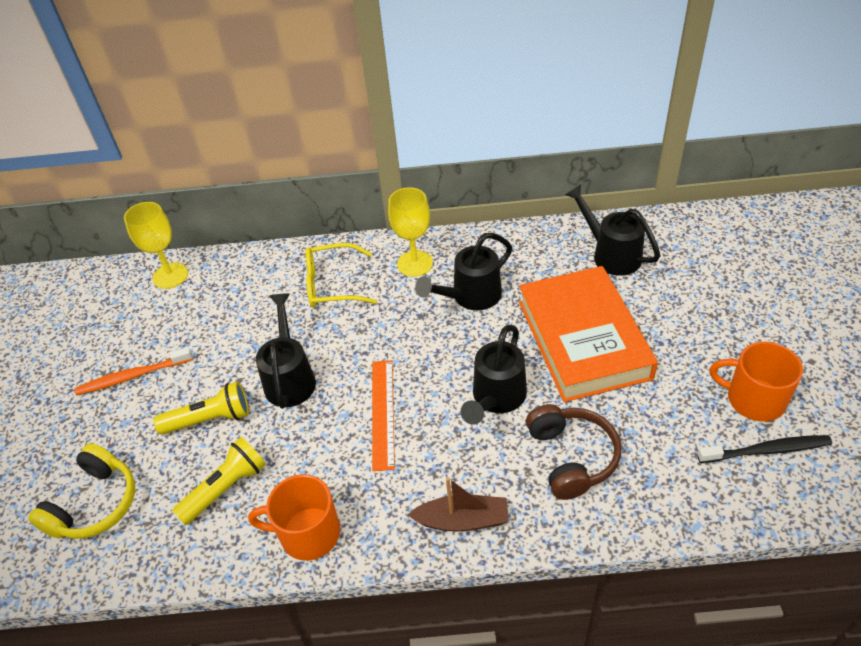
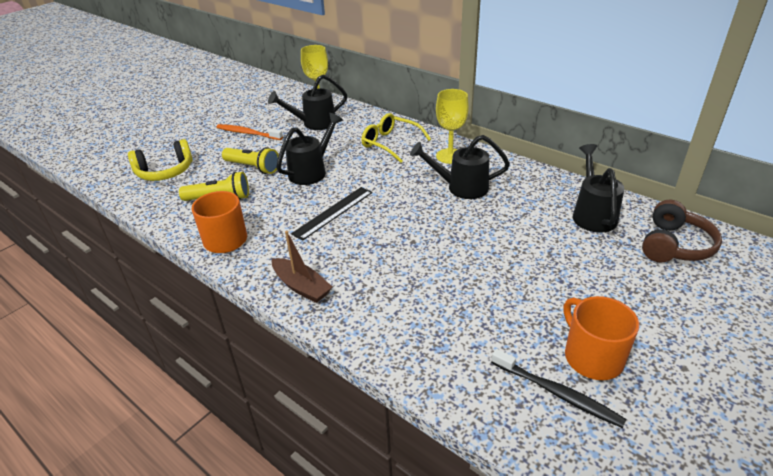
camera: 40 degrees right, 10 degrees down
orange ruler [372,360,395,471] -> black ruler [291,187,373,241]
black watering can [461,325,527,425] -> black watering can moved to [268,75,347,130]
orange book [519,266,658,402] -> none
brown headphones [526,404,621,500] -> brown headphones moved to [642,200,722,262]

